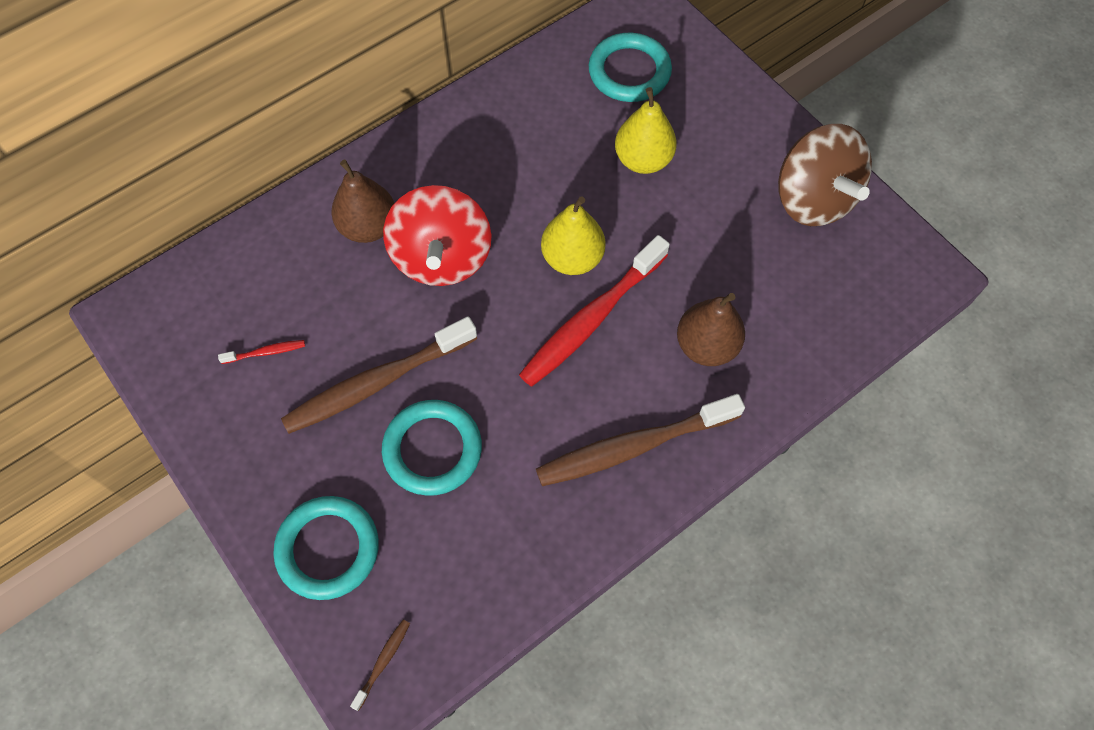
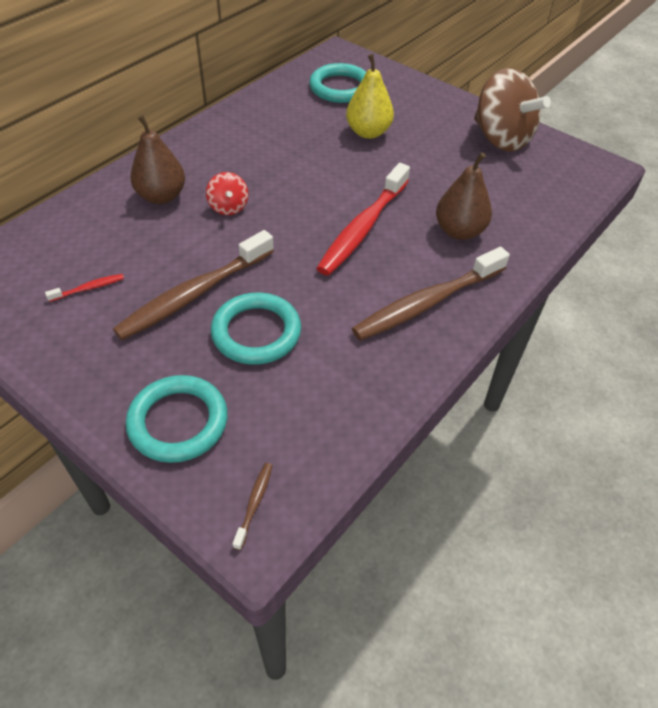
camera: 15 degrees left, 15 degrees down
red spinning top [383,185,491,286] -> red spinning top [206,172,248,215], size x0.48
yellow pear [541,196,606,275] -> none

